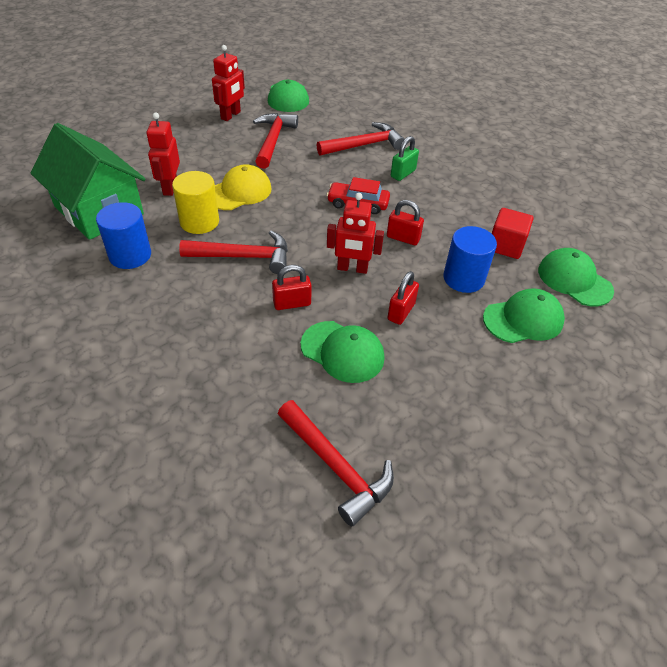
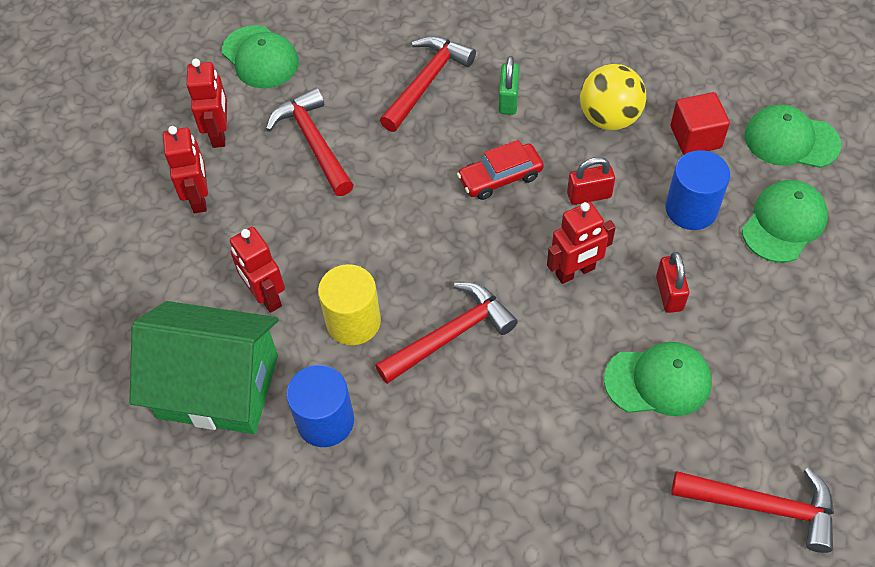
camera: 30 degrees left, 10 degrees up
yellow cap [215,164,271,210] -> none
red padlock [272,265,312,310] -> none
none -> red robot [163,126,208,213]
none -> yellow ball [580,64,646,130]

